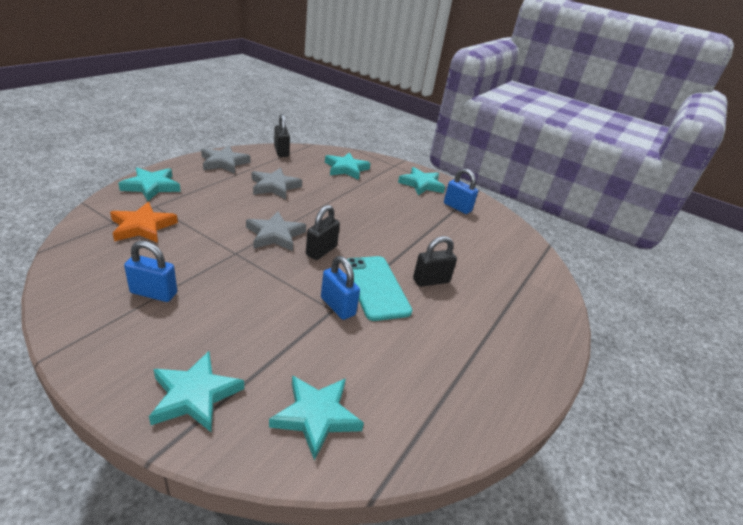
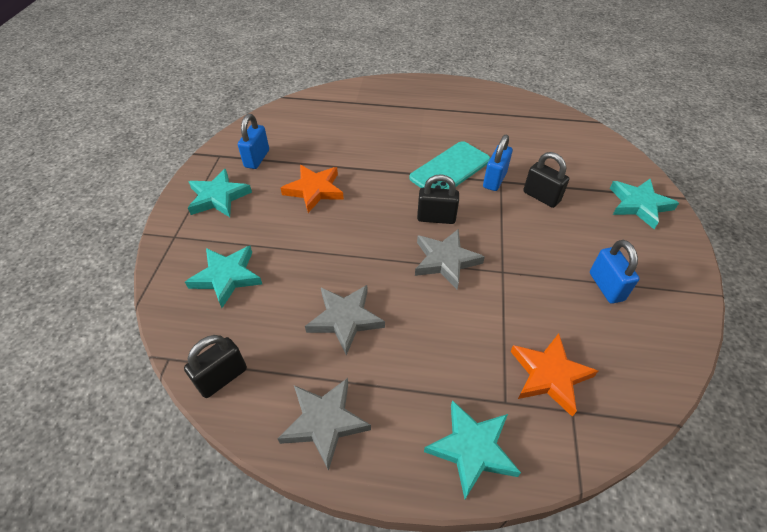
camera: 110 degrees left, 15 degrees up
turquoise star [269,375,364,461] -> none
black padlock [413,236,457,287] -> black padlock moved to [523,152,569,208]
none -> orange star [280,165,344,213]

